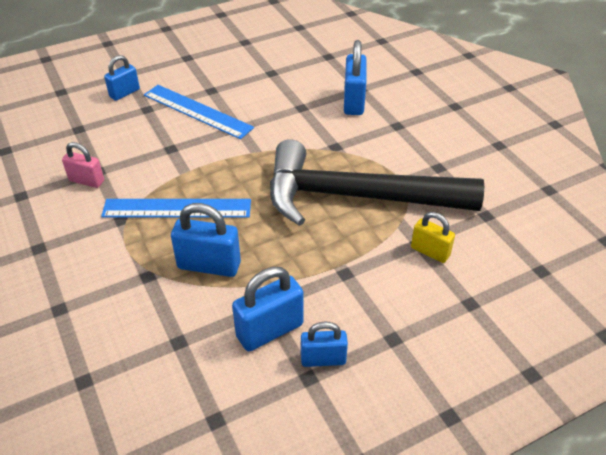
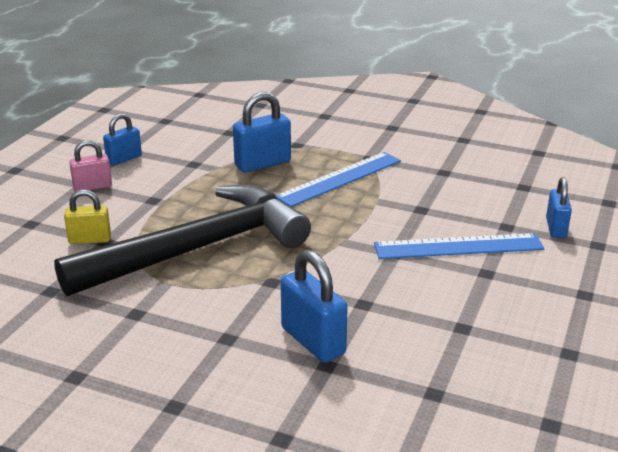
camera: 140 degrees right, 15 degrees down
pink padlock [62,142,104,188] -> pink padlock moved to [69,140,112,192]
blue padlock [232,267,304,351] -> none

